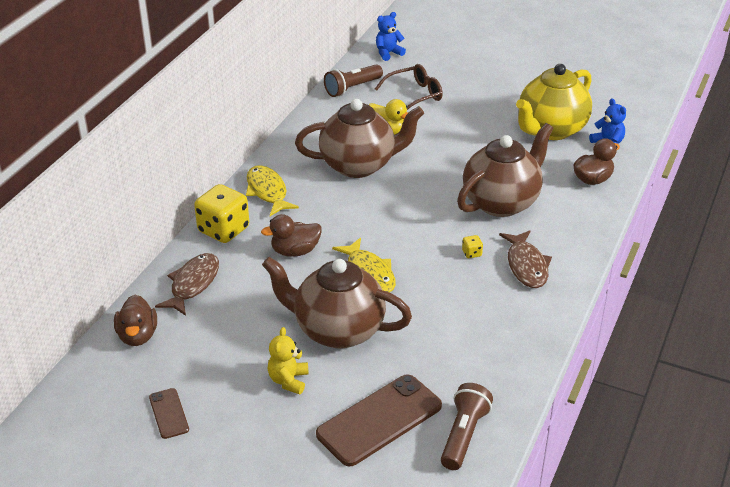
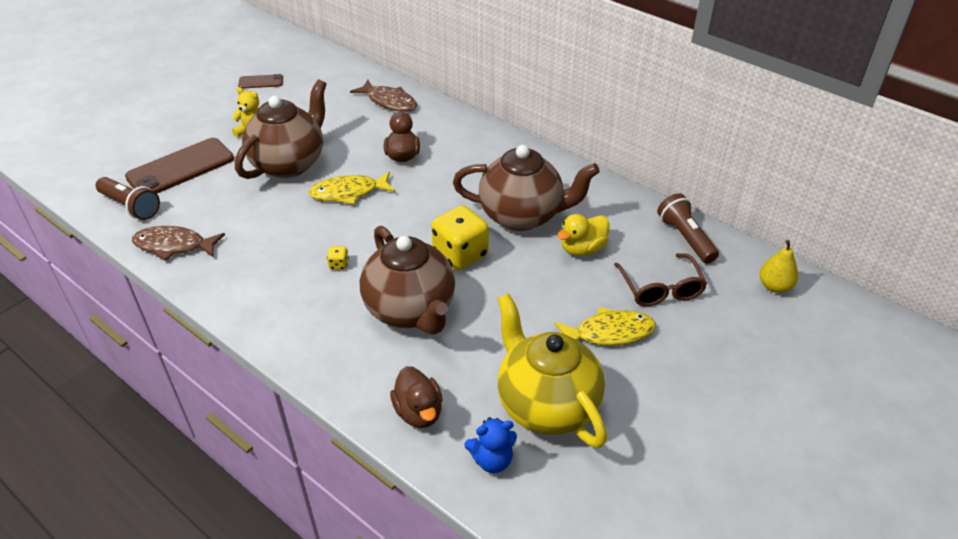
camera: 105 degrees right, 5 degrees up
brown duck [114,295,157,346] -> none
yellow dice [194,184,249,243] -> yellow dice moved to [431,205,489,270]
yellow fish [246,165,299,216] -> yellow fish moved to [554,307,656,345]
brown teapot [295,99,424,178] -> brown teapot turned 90 degrees counterclockwise [453,145,600,231]
brown phone [316,375,442,466] -> brown phone turned 75 degrees clockwise [125,138,234,193]
blue teddy bear [376,12,406,61] -> yellow pear [760,240,798,293]
brown fish [499,230,552,288] -> brown fish moved to [132,226,225,261]

